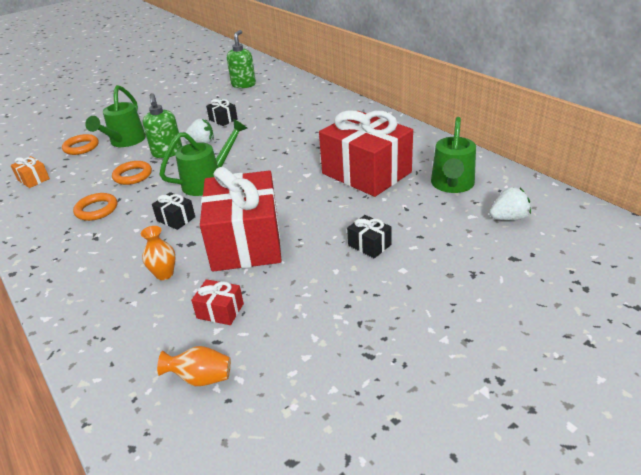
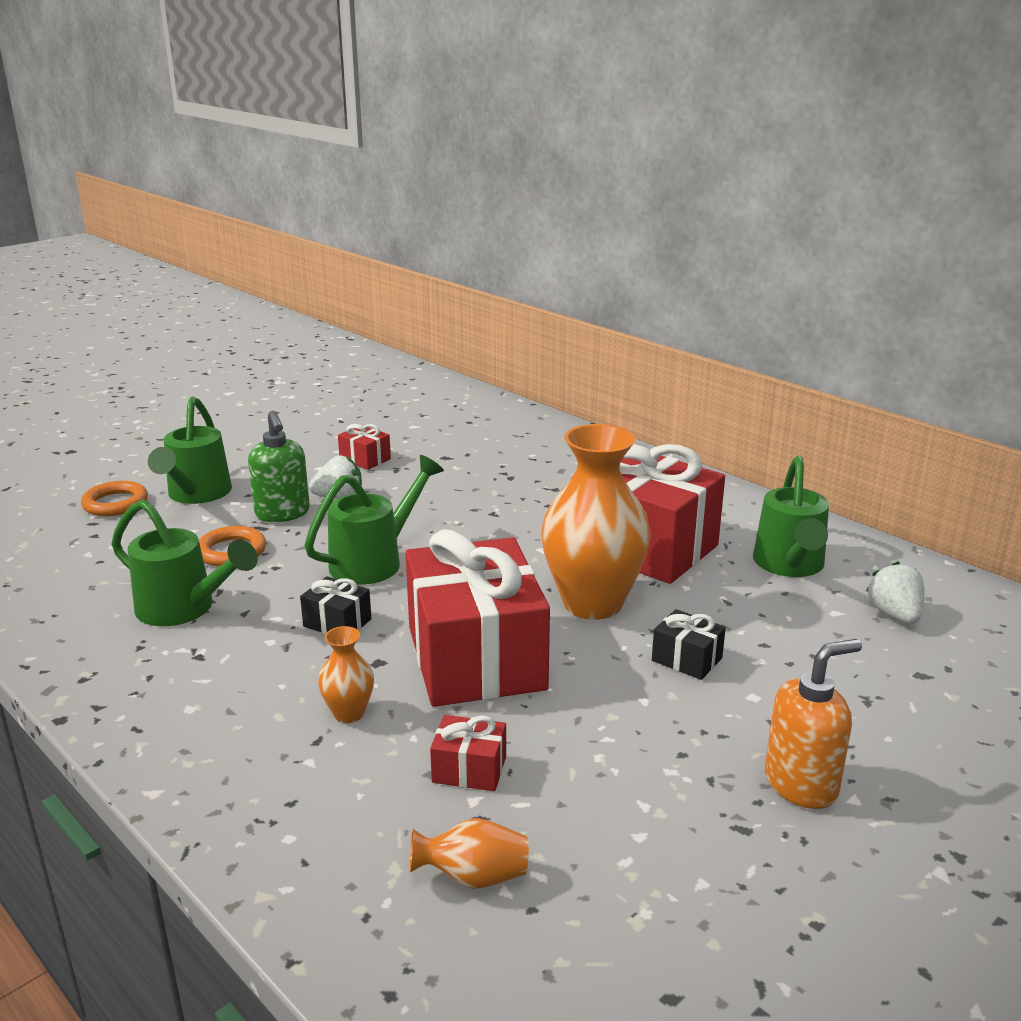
camera: 10 degrees left, 10 degrees down
orange gift [10,156,50,188] -> none
orange ring [73,193,117,221] -> green watering can [111,499,258,626]
black gift [206,99,238,126] -> red gift [338,424,391,470]
green soap dispenser [227,30,256,88] -> none
white strawberry [489,187,531,220] -> white strawberry turned 75 degrees counterclockwise [866,561,924,624]
none -> orange vase [541,424,651,620]
none -> orange soap dispenser [765,639,862,809]

